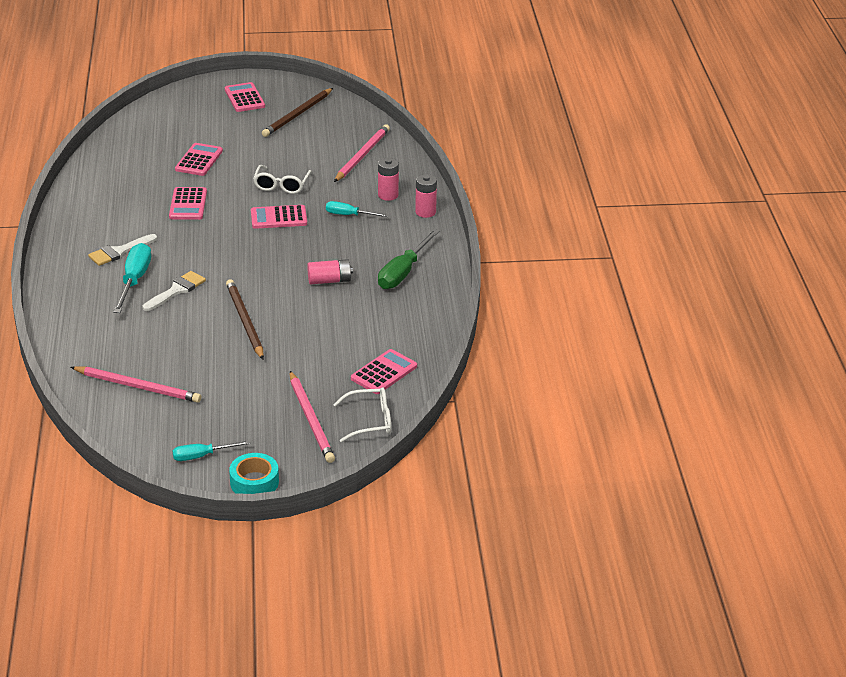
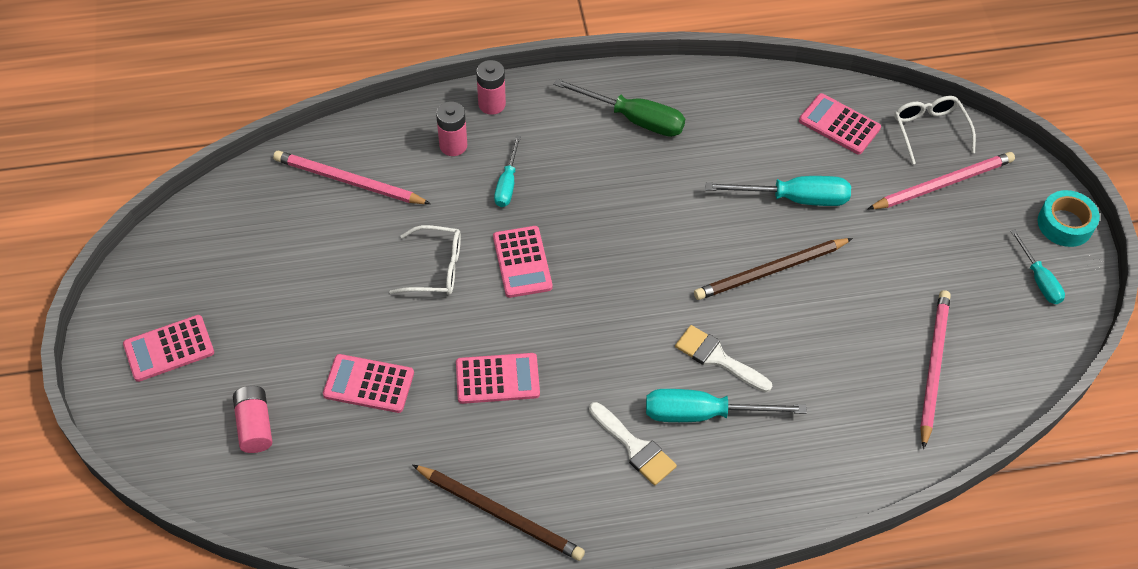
camera: 95 degrees left, 20 degrees up
brown pencil [262,88,333,137] -> brown pencil moved to [412,465,585,561]
pink battery [307,259,353,285] -> pink battery moved to [233,386,272,453]
none -> turquoise screwdriver [705,176,851,206]

